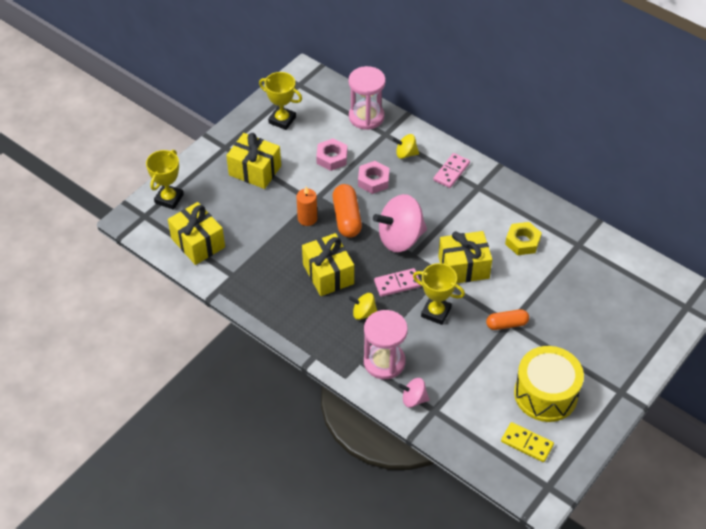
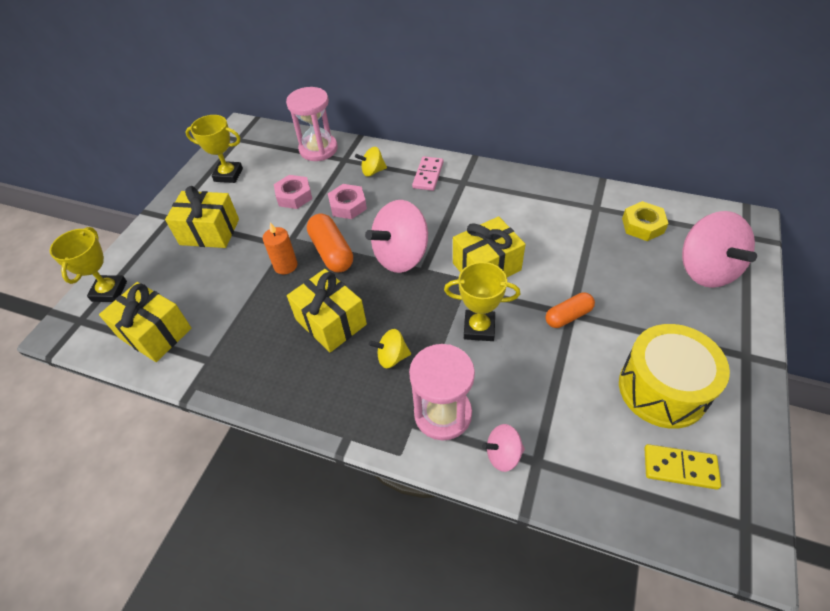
camera: 15 degrees left, 0 degrees up
pink domino [374,268,421,297] -> none
yellow nut [505,222,542,255] -> yellow nut moved to [622,201,669,241]
none -> pink spinning top [682,211,757,288]

